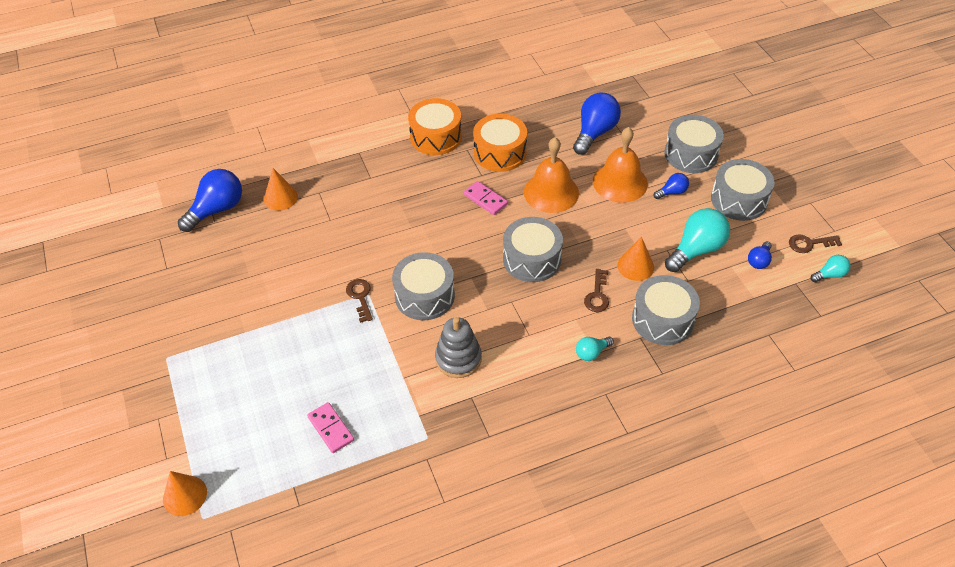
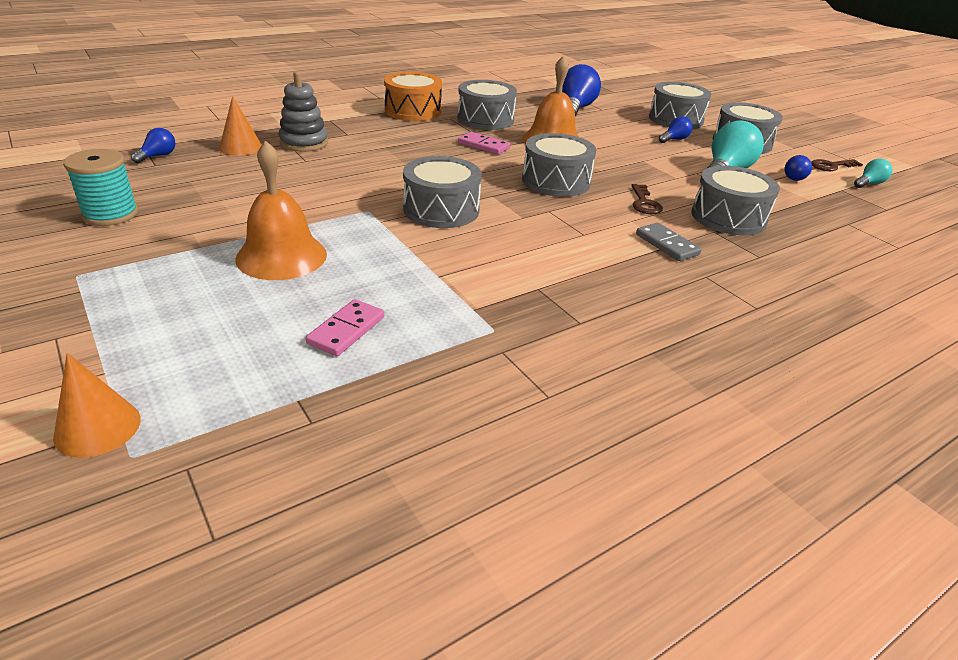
camera: 15 degrees left, 15 degrees down
blue light bulb [178,169,242,232] -> blue light bulb [131,128,175,164], size x0.51
pink domino [307,402,354,453] -> pink domino turned 75 degrees clockwise [306,299,384,356]
brown key [346,279,373,323] -> none
grey stacking toy [435,317,482,378] -> grey stacking toy moved to [279,71,328,152]
orange drum [473,114,527,172] -> grey drum [457,80,517,130]
turquoise light bulb [576,337,614,361] -> grey domino [636,223,702,261]
orange bell [593,127,648,203] -> orange bell moved to [235,140,327,280]
orange cone [617,237,654,281] -> none
none -> turquoise spool [63,149,138,226]

